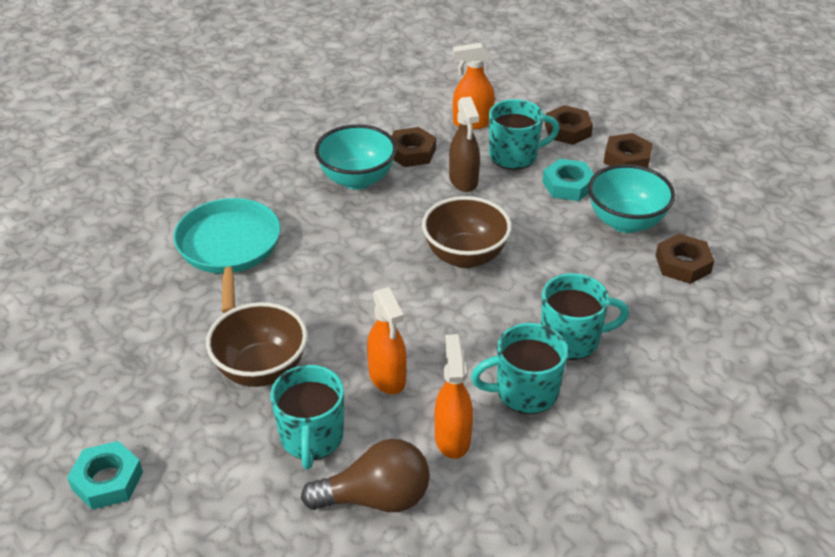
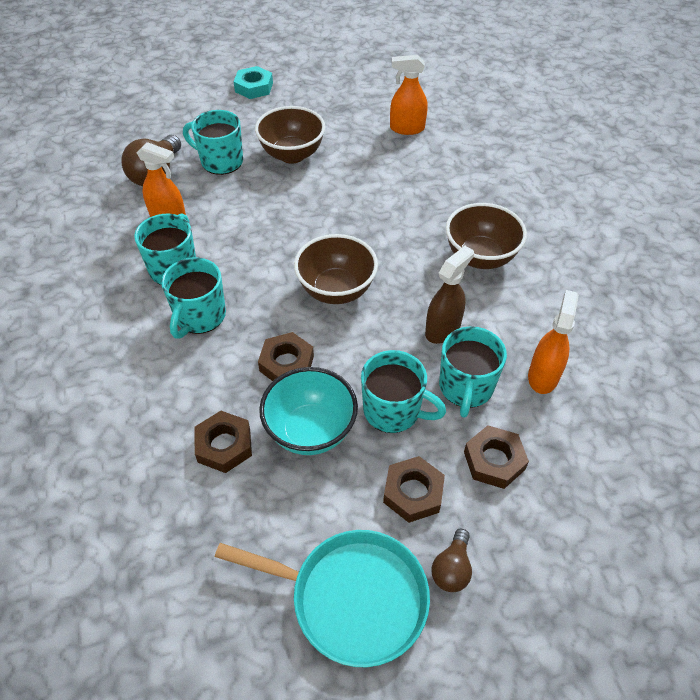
camera: 115 degrees right, 10 degrees up
turquoise pan [173,198,280,313] -> turquoise pan moved to [215,530,430,667]
turquoise bowl [315,124,397,190] -> brown bowl [446,203,527,269]
orange spray bottle [367,287,407,394] -> orange spray bottle moved to [390,55,428,135]
brown nut [392,127,436,167] -> brown nut moved to [258,332,314,381]
brown spray bottle [449,97,480,192] -> brown spray bottle turned 120 degrees clockwise [425,246,474,344]
turquoise nut [542,159,594,201] -> turquoise mug [361,350,446,433]
none -> brown light bulb [431,529,472,592]

